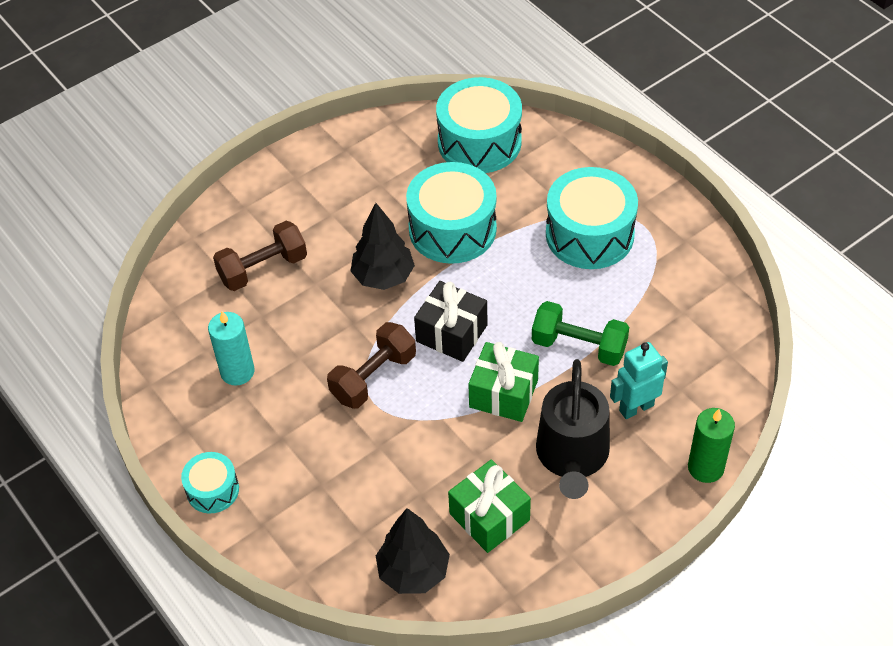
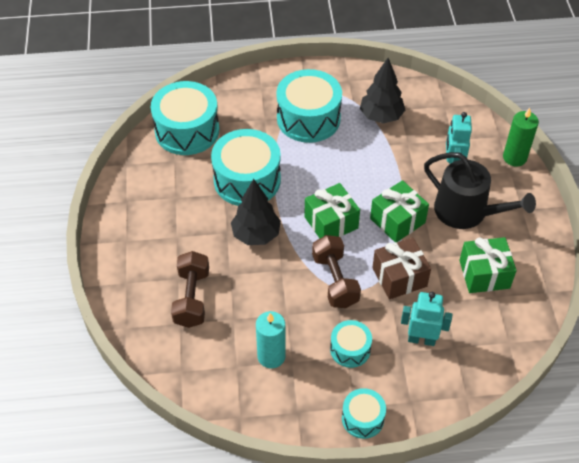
camera: 60 degrees left, 0 degrees up
black tree [376,508,450,594] -> black tree moved to [360,58,405,123]
black gift [414,281,488,362] -> green gift [304,183,360,239]
green dumbbell [532,301,629,366] -> none
none -> turquoise drum [330,320,372,368]
none -> brown gift [372,238,431,299]
none -> turquoise robot [401,292,452,346]

